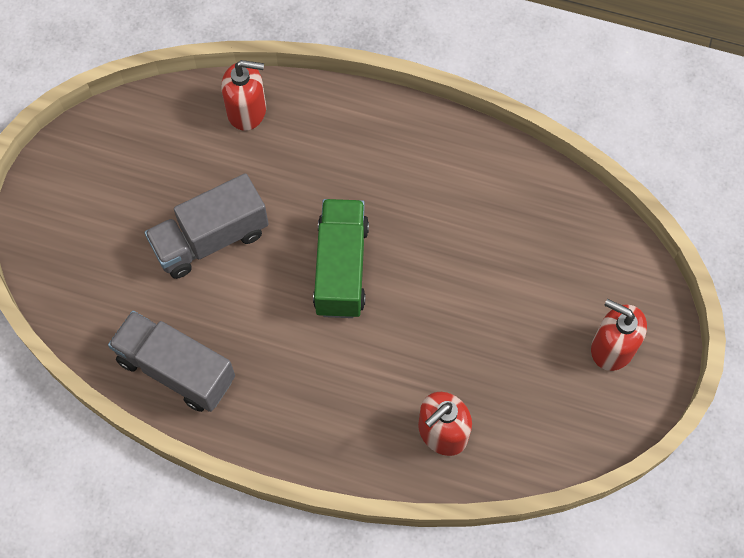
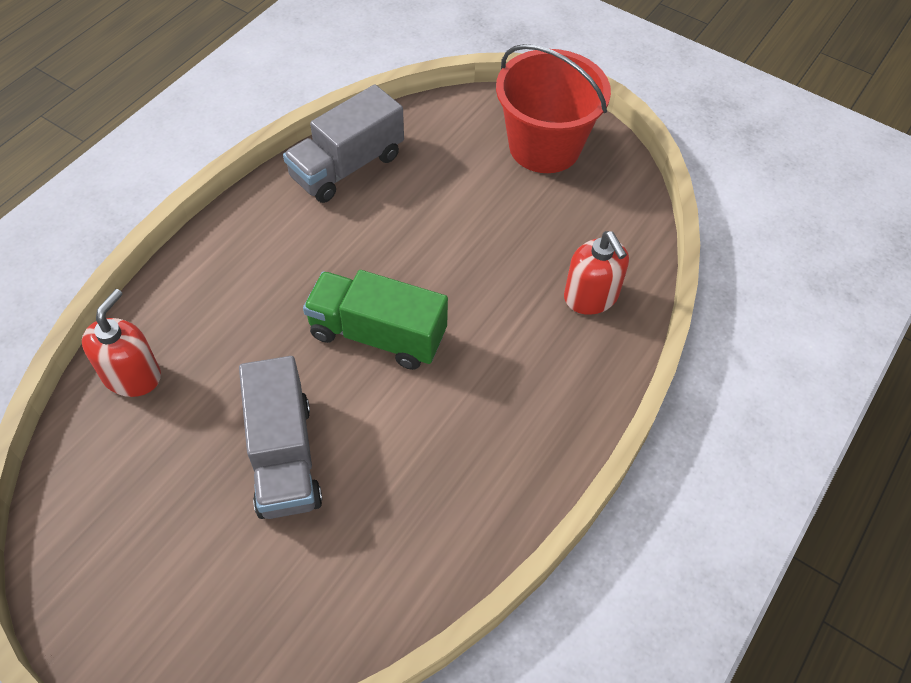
camera: 75 degrees left, 10 degrees down
grey truck [108,311,235,412] -> grey truck moved to [283,84,404,203]
red soap dispenser [591,299,647,371] -> red bucket [496,44,611,173]

